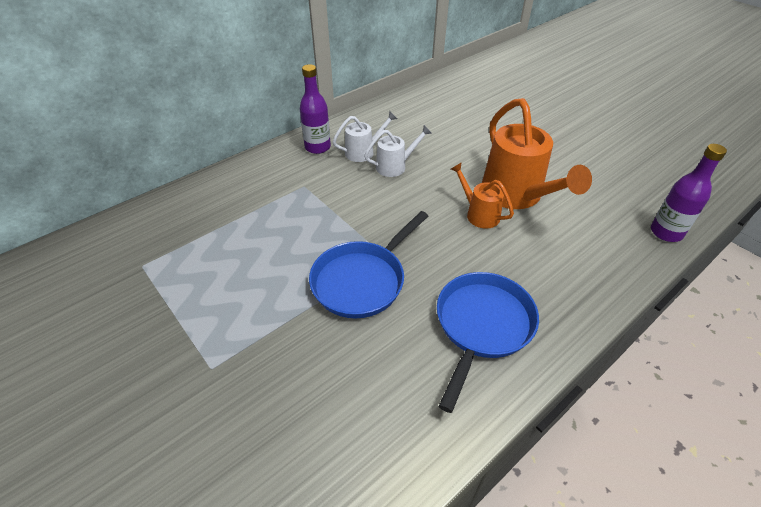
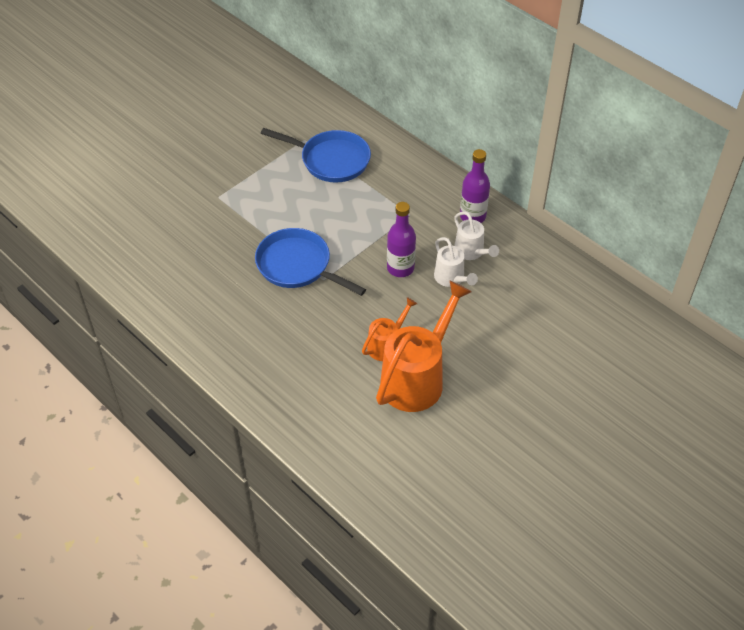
camera: 85 degrees right, 5 degrees up
blue pan [437,272,539,413] -> blue pan moved to [261,128,371,183]
orange watering can [482,98,592,209] -> orange watering can turned 150 degrees clockwise [376,280,472,412]
purple bottle [651,144,727,242] -> purple bottle moved to [387,202,416,277]

